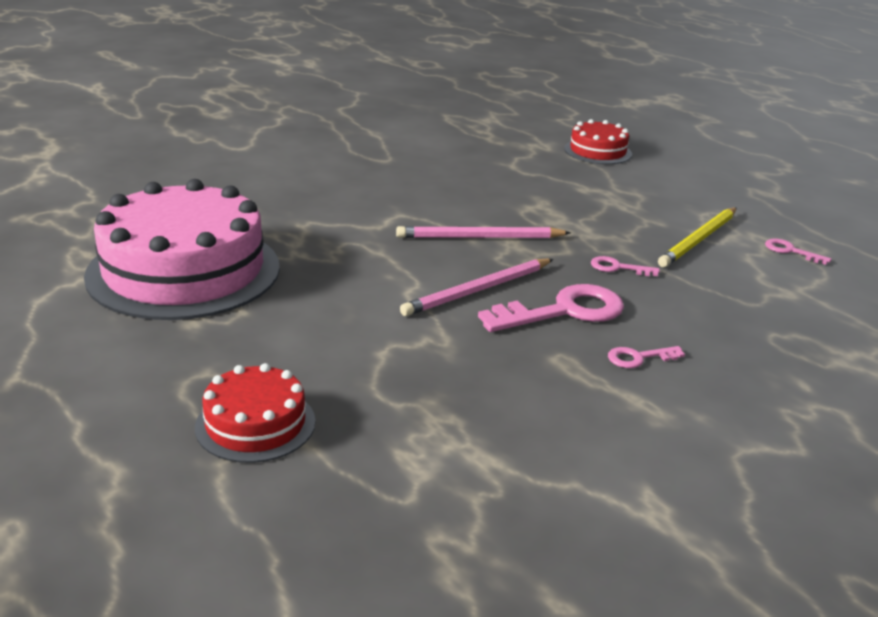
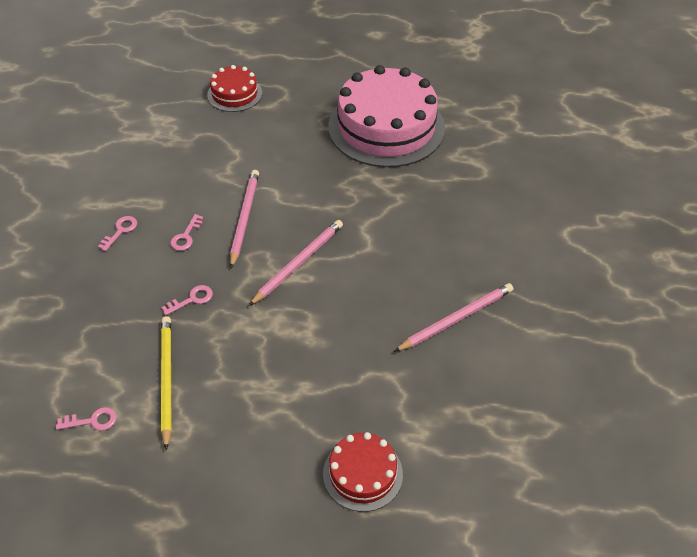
camera: 135 degrees right, 20 degrees up
pink key [478,284,624,332] -> pink key [170,214,203,251], size x0.48
none -> pink pencil [394,283,513,352]

